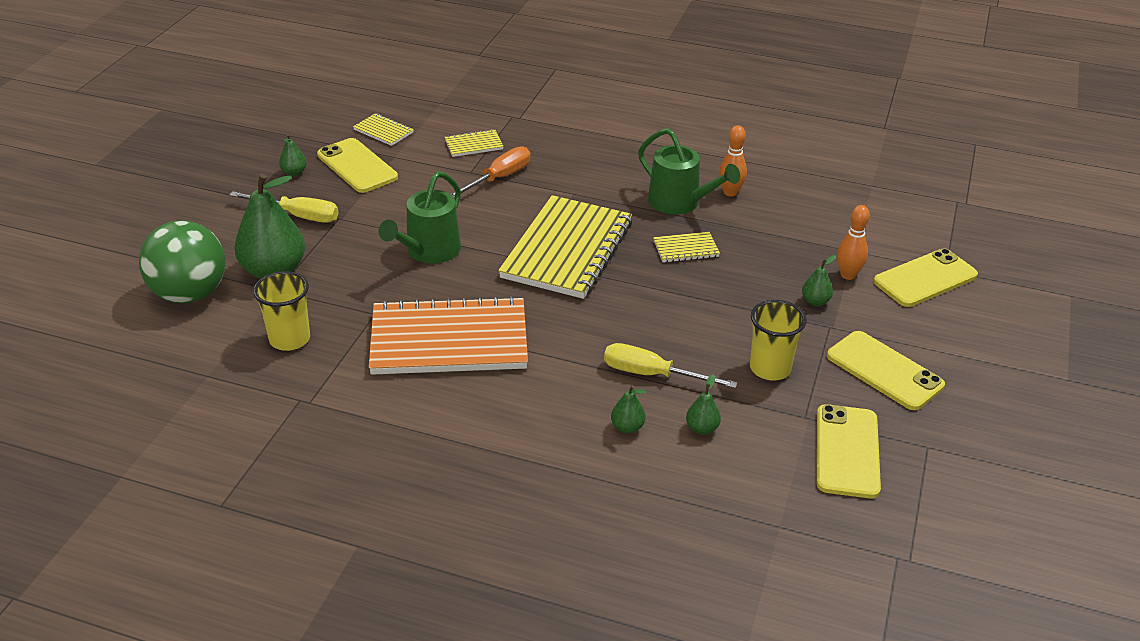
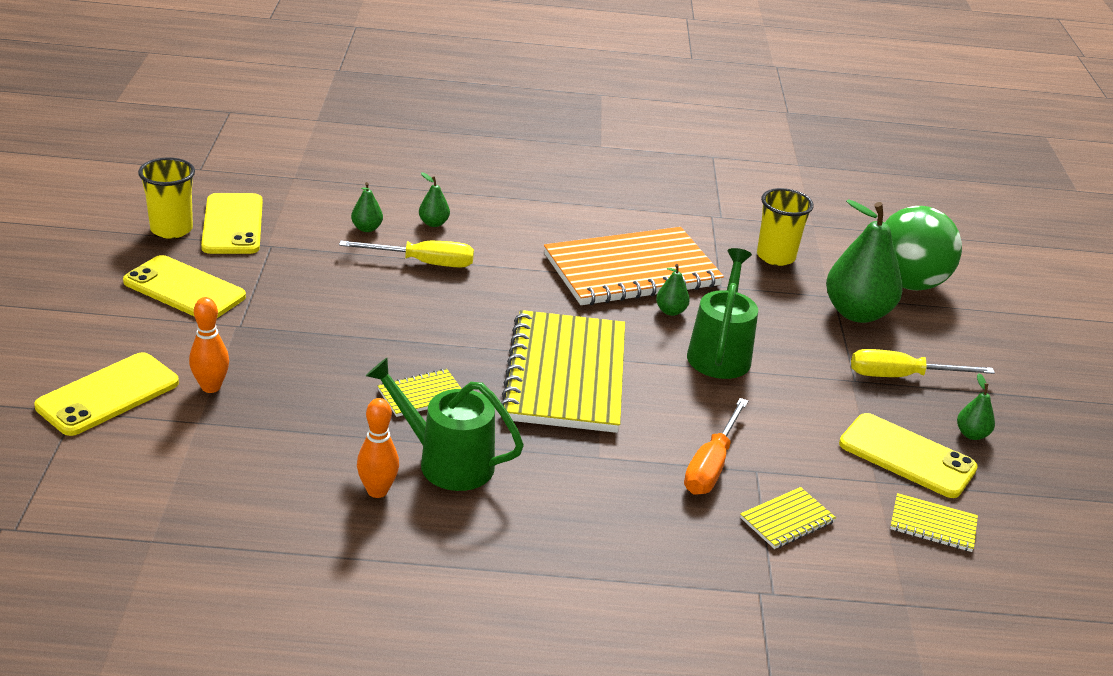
camera: 160 degrees right, 5 degrees down
yellow cup [750,300,807,380] -> yellow cup moved to [138,157,195,239]
green pear [802,255,836,306] -> green pear moved to [656,264,690,316]

